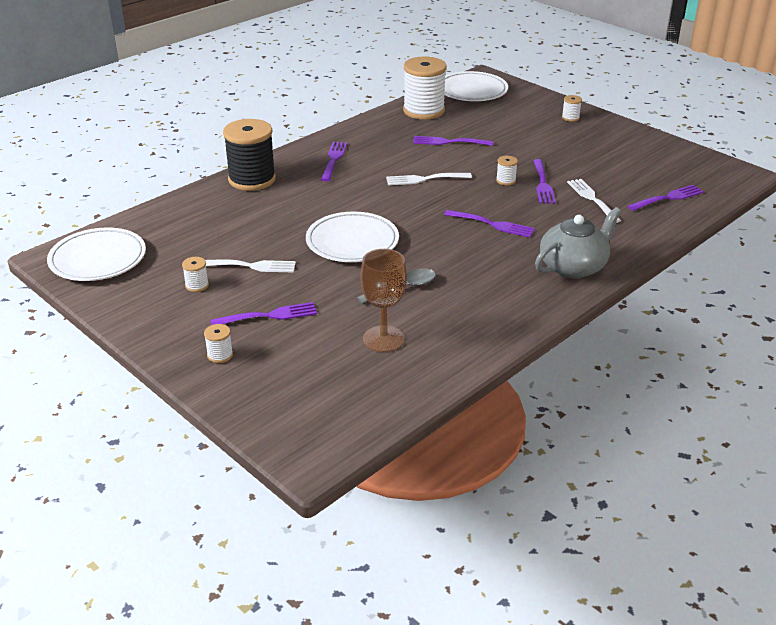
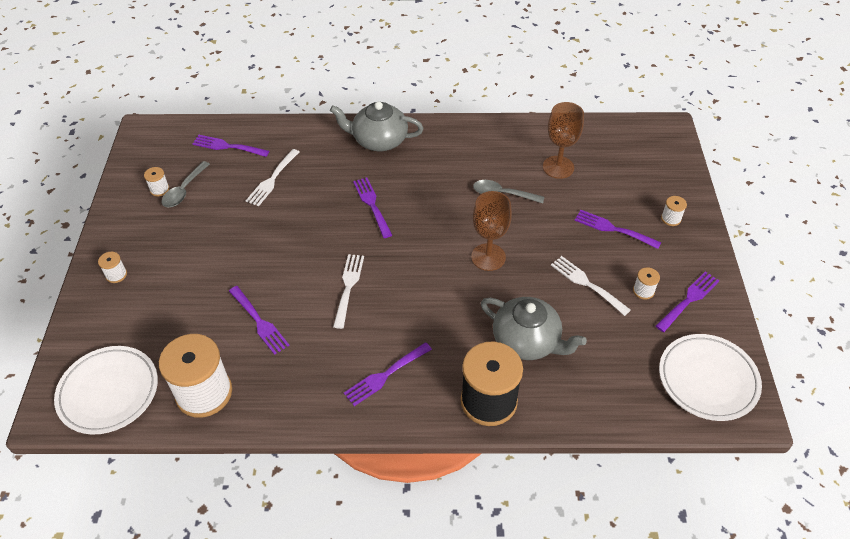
camera: 135 degrees left, 15 degrees up
white plate [306,212,399,262] -> brown goblet [471,191,512,271]
white fork [386,173,472,185] -> white fork turned 120 degrees counterclockwise [333,254,364,329]
white spool [496,156,518,185] -> white spool moved to [144,167,169,196]
purple fork [533,159,556,203] -> purple fork moved to [656,271,720,332]
none -> grey spoon [162,161,210,207]
none -> grey teapot [481,297,587,360]

